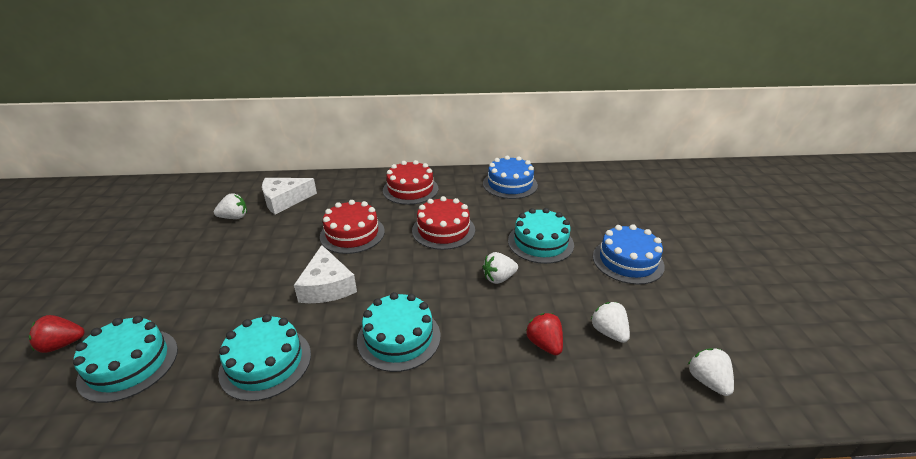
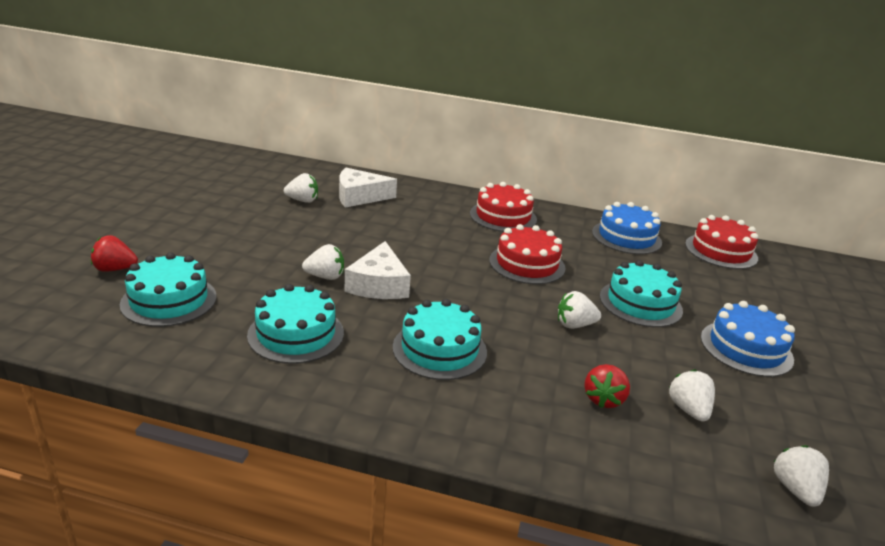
camera: 15 degrees right, 5 degrees down
red cake [320,200,385,254] -> red cake moved to [685,215,758,269]
red strawberry [526,313,563,355] -> red strawberry turned 150 degrees counterclockwise [584,364,630,408]
none -> white strawberry [302,244,344,280]

